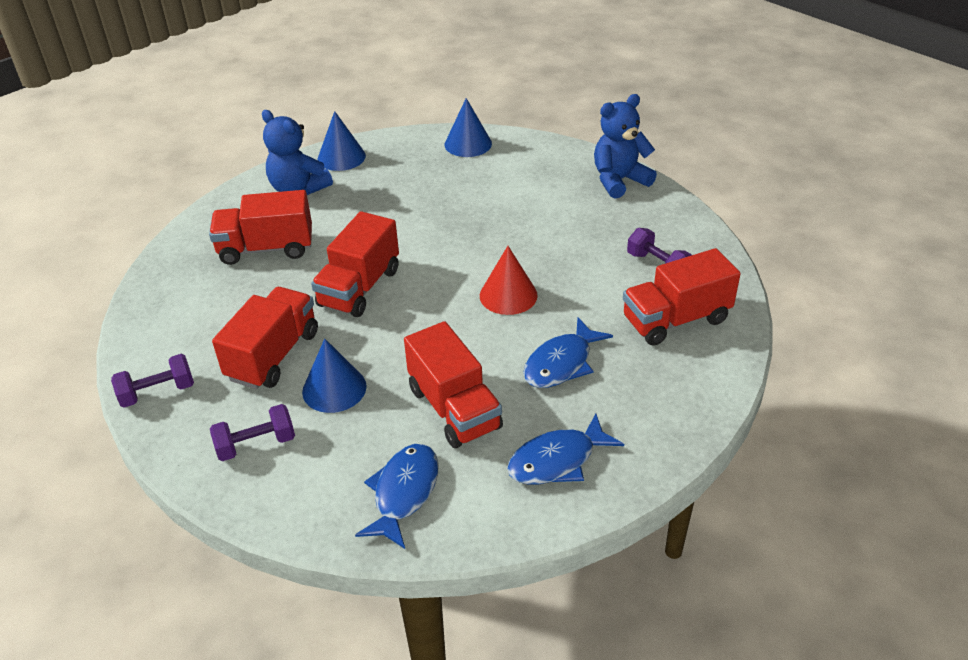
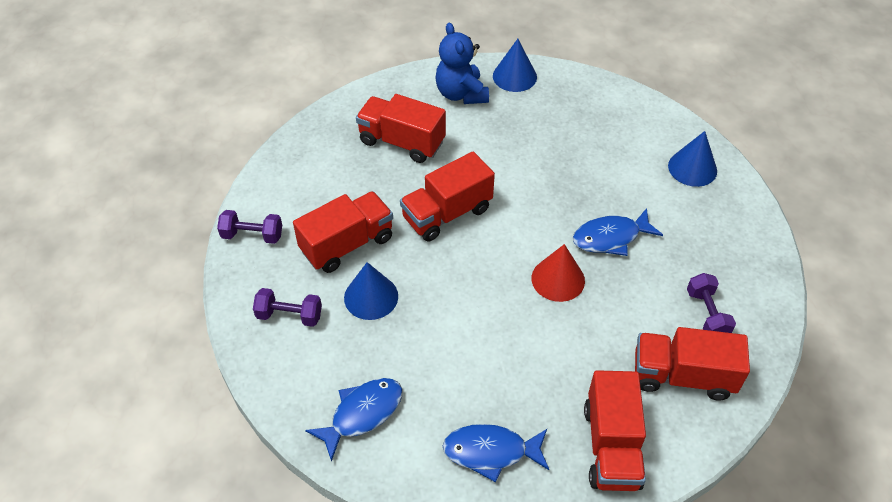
camera: 30 degrees right, 10 degrees up
red truck [404,321,503,448] -> red truck moved to [584,370,646,491]
blue cone [445,98,492,157] -> blue cone moved to [668,131,717,187]
blue fish [523,317,613,388] -> blue fish moved to [573,208,663,256]
blue teddy bear [594,94,657,199] -> none

